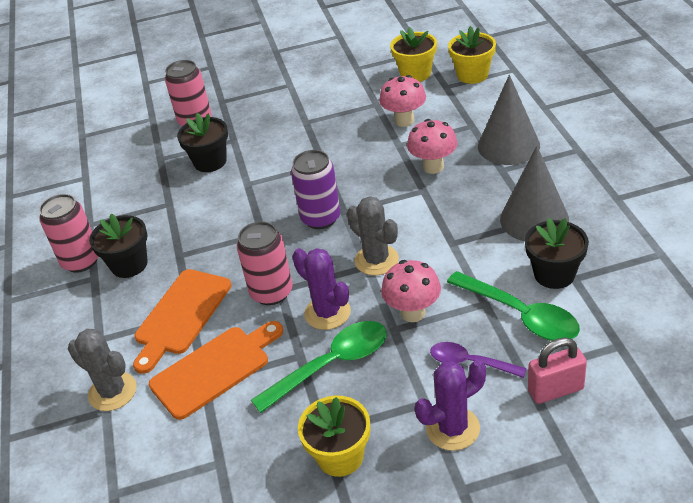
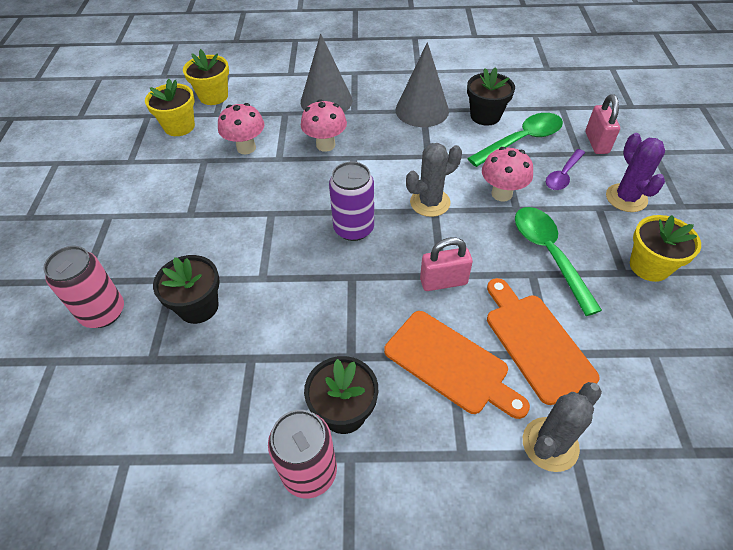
camera: 80 degrees left, 10 degrees up
pink can [237,221,293,305] -> pink padlock [420,237,473,291]
purple cactus [292,248,351,330] -> none

